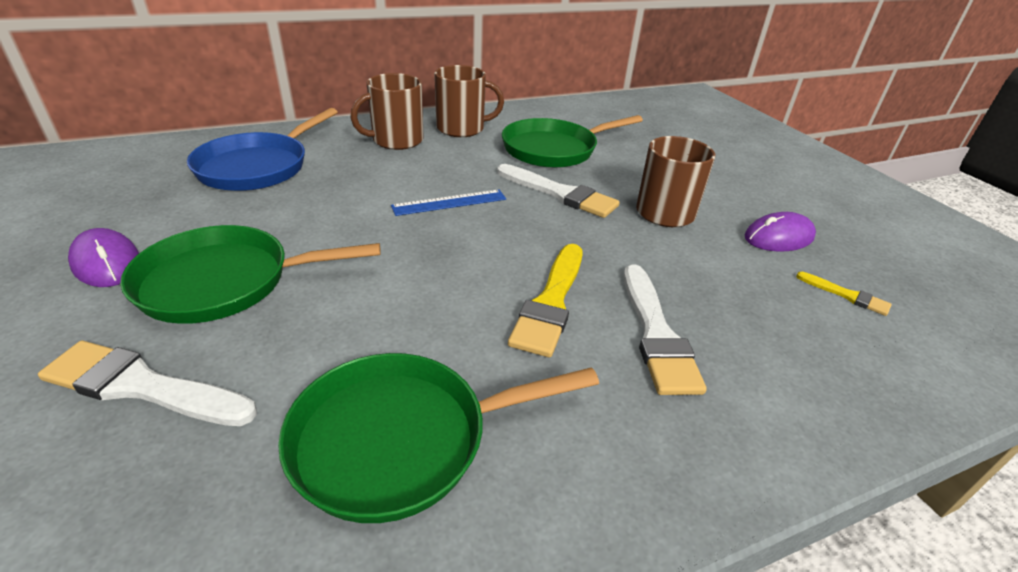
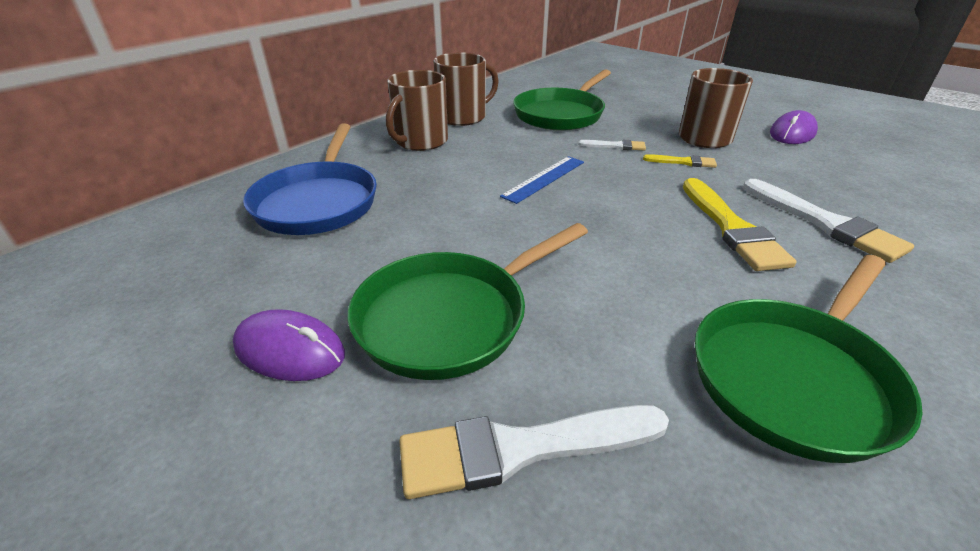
camera: 25 degrees left, 0 degrees up
white brush [497,164,620,218] -> white brush [578,140,646,150], size x0.52
yellow brush [796,272,892,316] -> yellow brush moved to [643,154,717,168]

